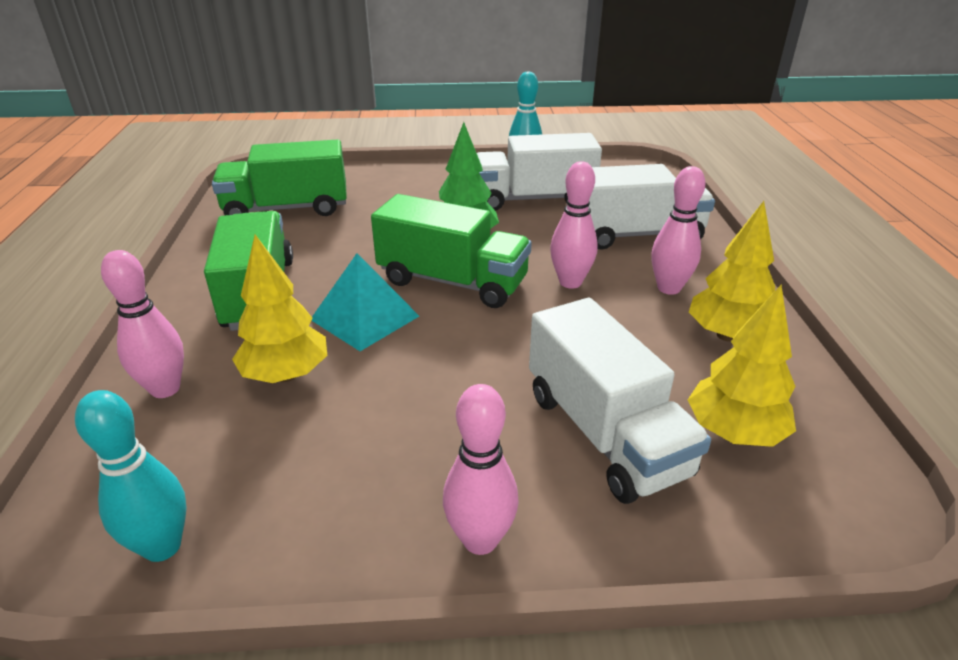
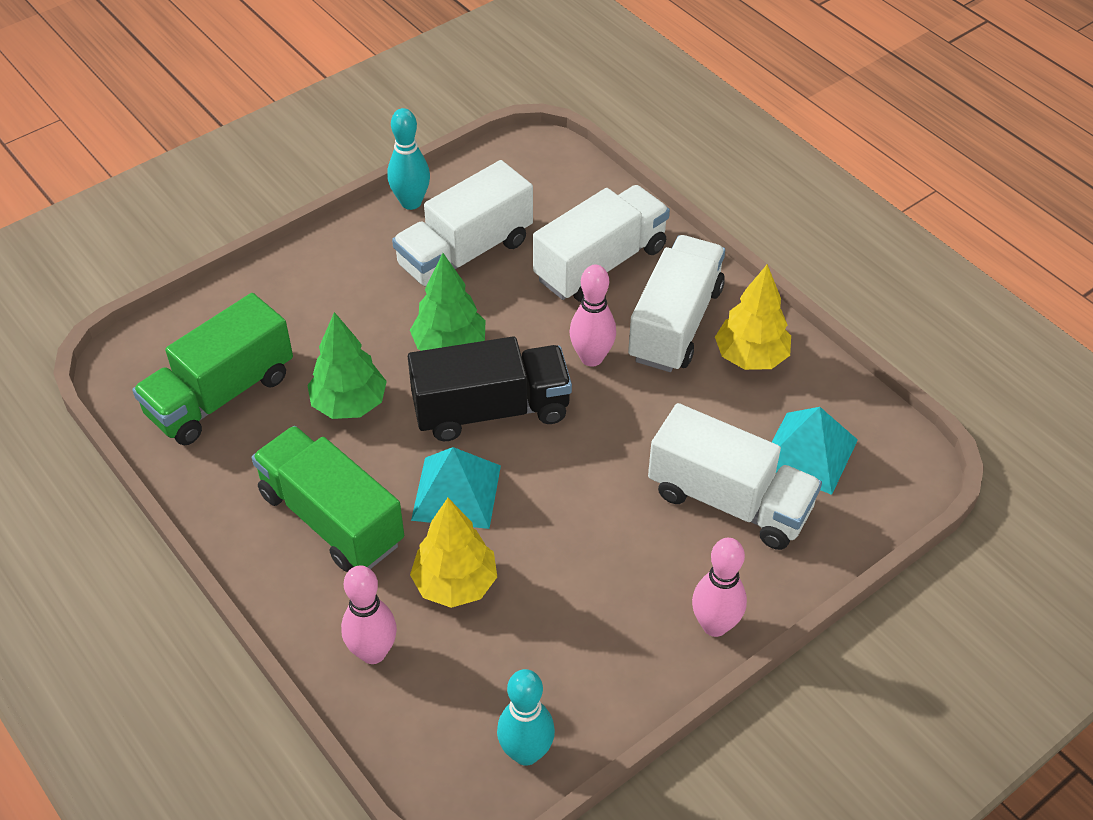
camera: 35 degrees left, 15 degrees up
green truck [371,194,532,308] -> black truck [408,336,572,441]
pink bowling pin [651,166,705,295] -> white truck [628,235,725,372]
yellow tree [688,285,796,447] -> turquoise pyramid [772,407,858,495]
none -> green tree [307,312,387,419]

